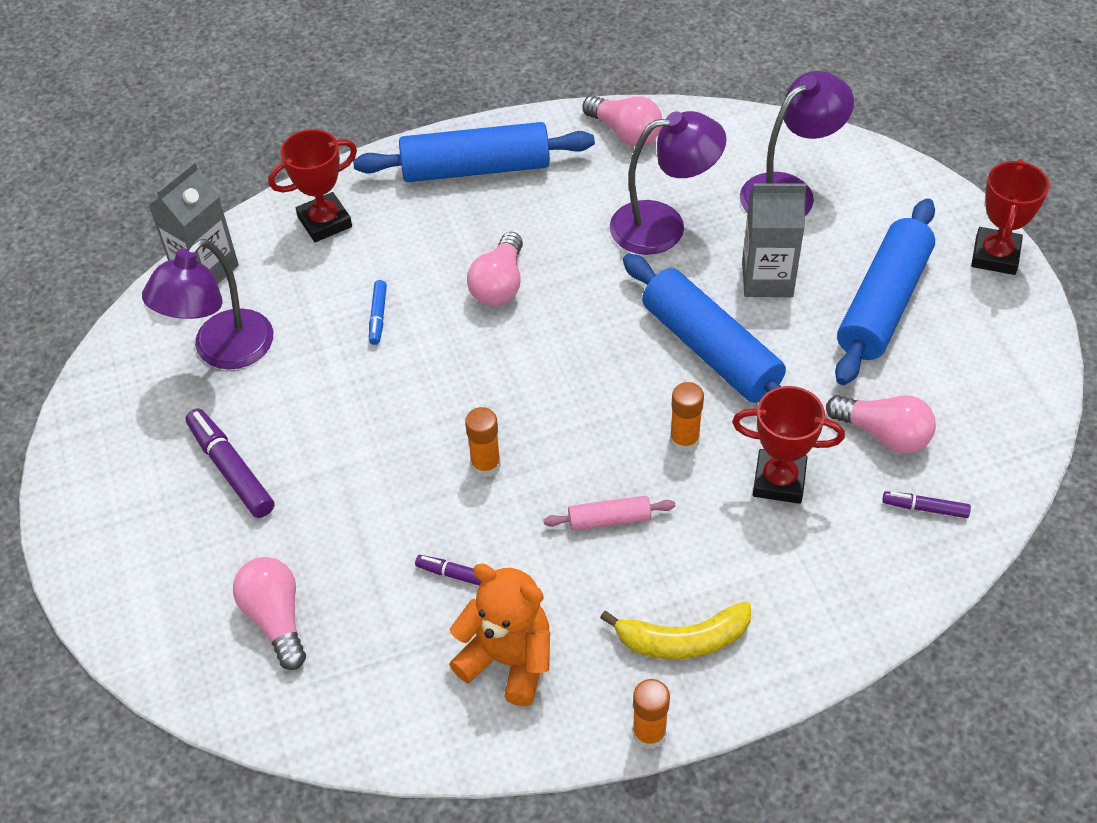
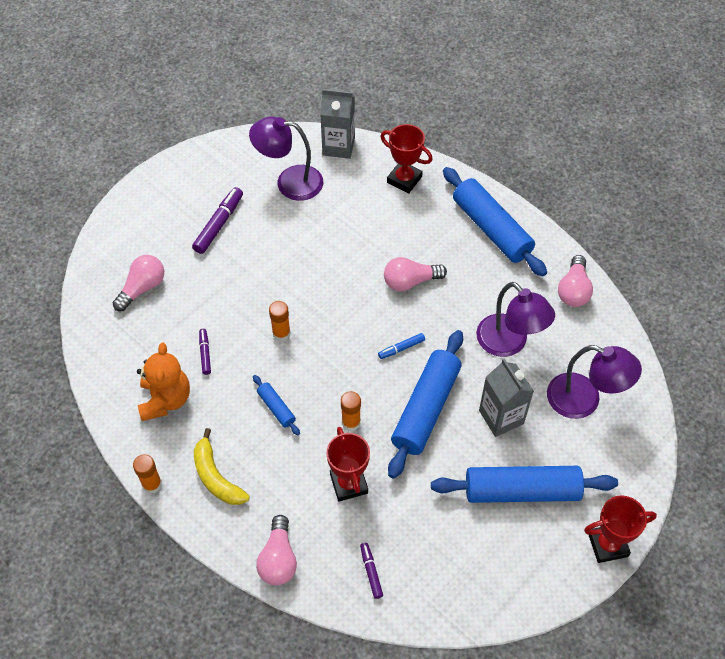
camera: 60 degrees right, 5 degrees up
blue marker [369,280,387,345] -> blue marker moved to [378,333,425,359]
pink rolling pin [543,496,675,531] -> blue rolling pin [253,375,300,435]
pink light bulb [826,395,936,454] -> pink light bulb moved to [256,515,297,586]

